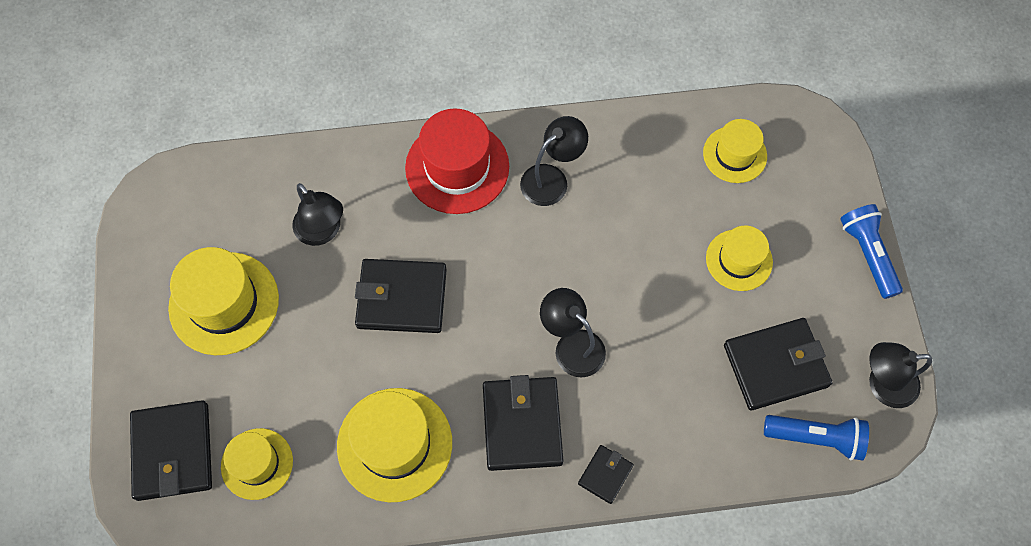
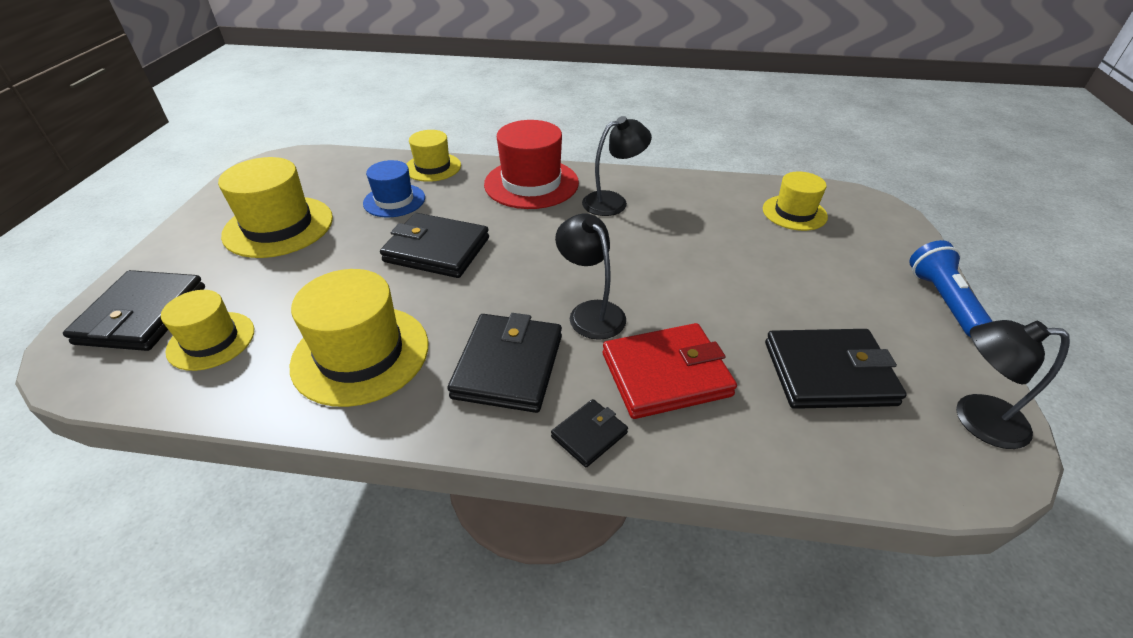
camera: 15 degrees right, 25 degrees down
black lamp [292,183,343,246] -> blue hat [363,160,425,217]
yellow hat [706,226,773,291] -> yellow hat moved to [406,130,461,182]
blue flashlight [764,415,869,461] -> none
none -> red wallet [603,323,737,419]

